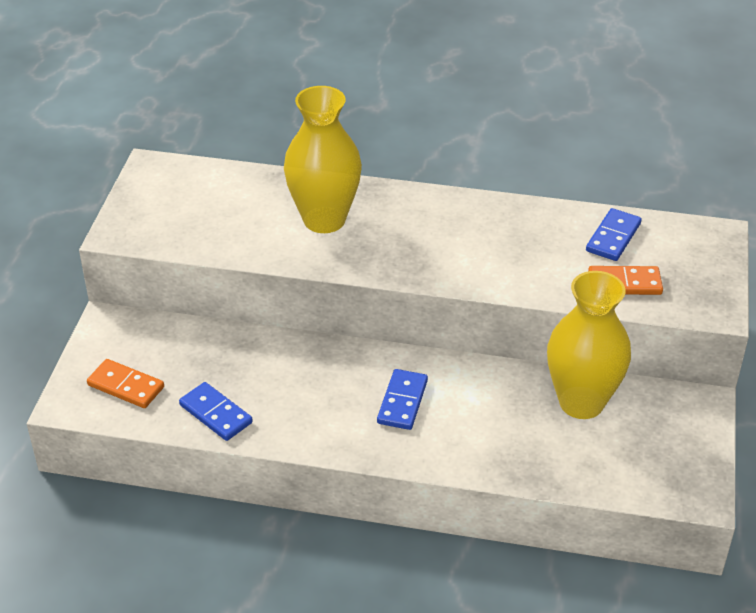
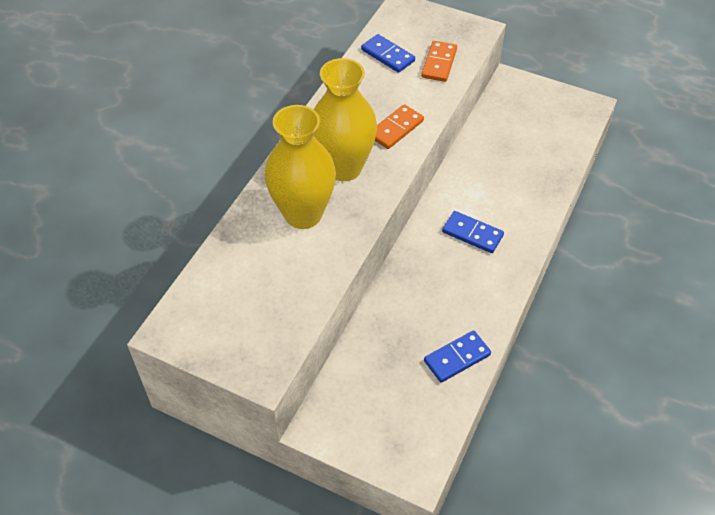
camera: 75 degrees left, 10 degrees up
orange domino [87,359,164,408] -> orange domino moved to [375,104,424,149]
yellow vase [547,271,631,419] -> yellow vase moved to [314,58,377,181]

